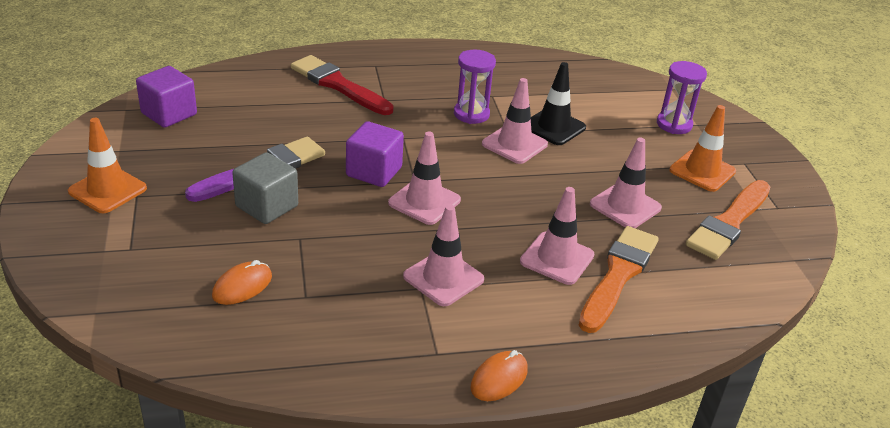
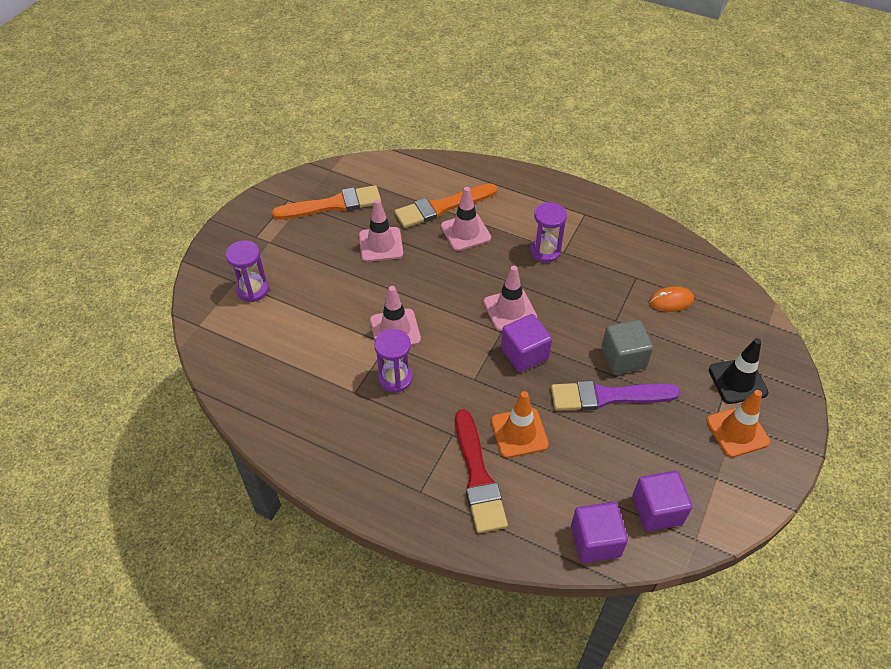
camera: 140 degrees left, 15 degrees up
pink traffic cone [403,205,484,306] -> purple hourglass [530,202,567,263]
orange mouse [470,350,528,401] -> none
black traffic cone [531,62,586,145] -> black traffic cone moved to [709,338,768,404]
orange traffic cone [669,105,736,192] -> orange traffic cone moved to [491,391,549,458]
none -> purple cube [571,502,628,563]

